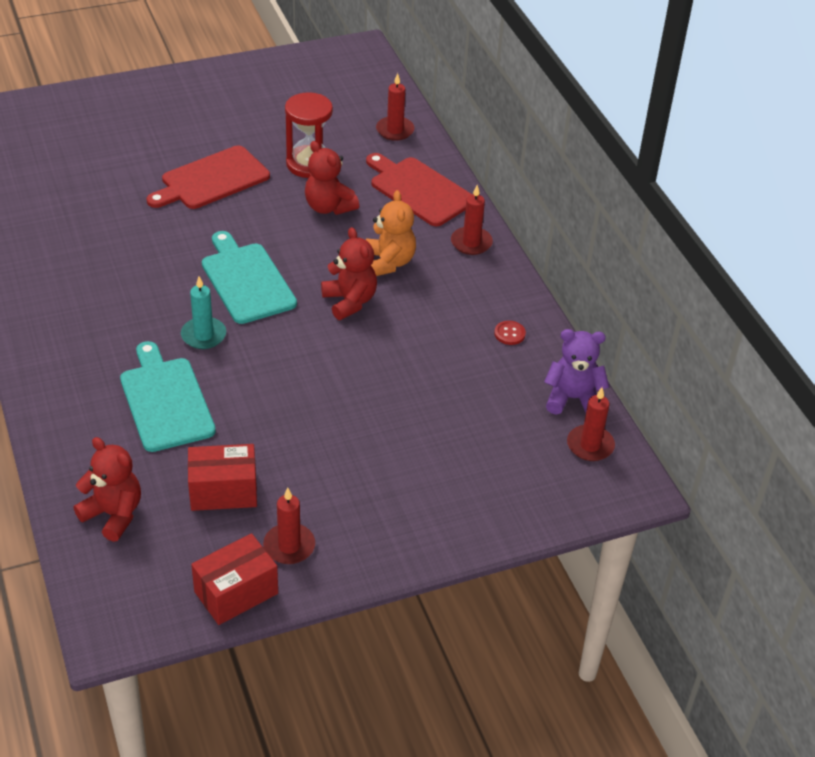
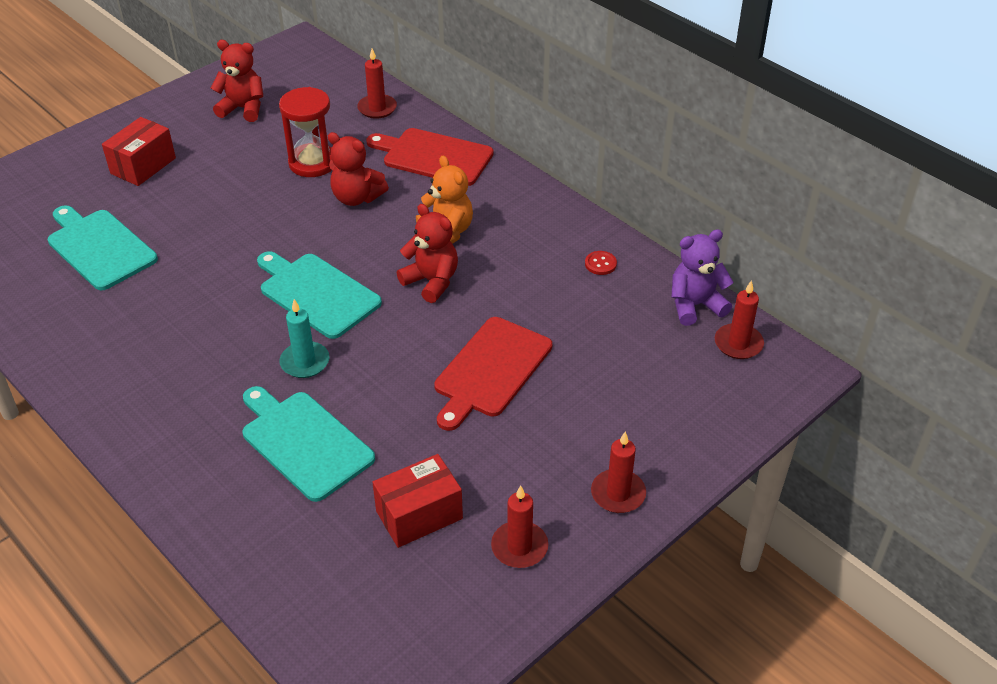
camera: 20 degrees left, 0 degrees up
red teddy bear [74,437,141,542] -> red teddy bear moved to [211,40,263,122]
red cutting board [147,145,270,209] -> red cutting board moved to [434,317,552,431]
red box [191,533,278,625] -> red box moved to [102,117,176,186]
red candle [451,185,493,255] -> red candle moved to [591,431,646,513]
none -> turquoise cutting board [48,205,158,290]

